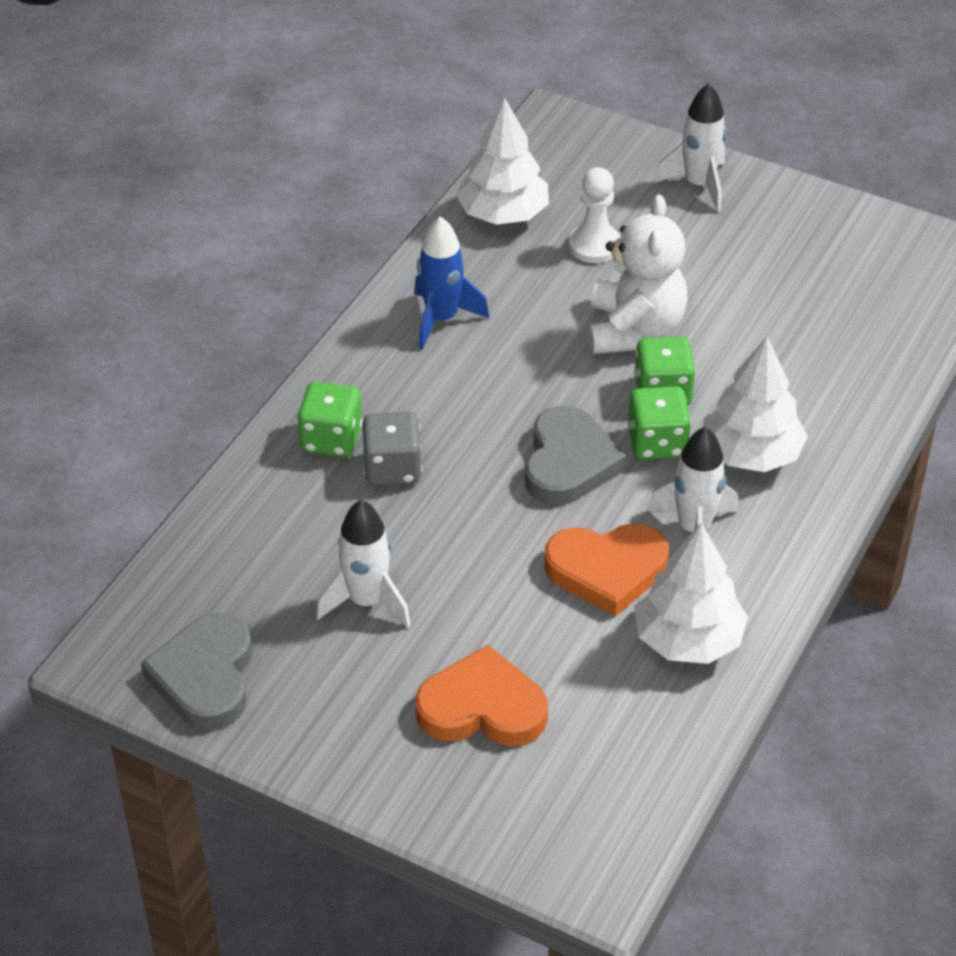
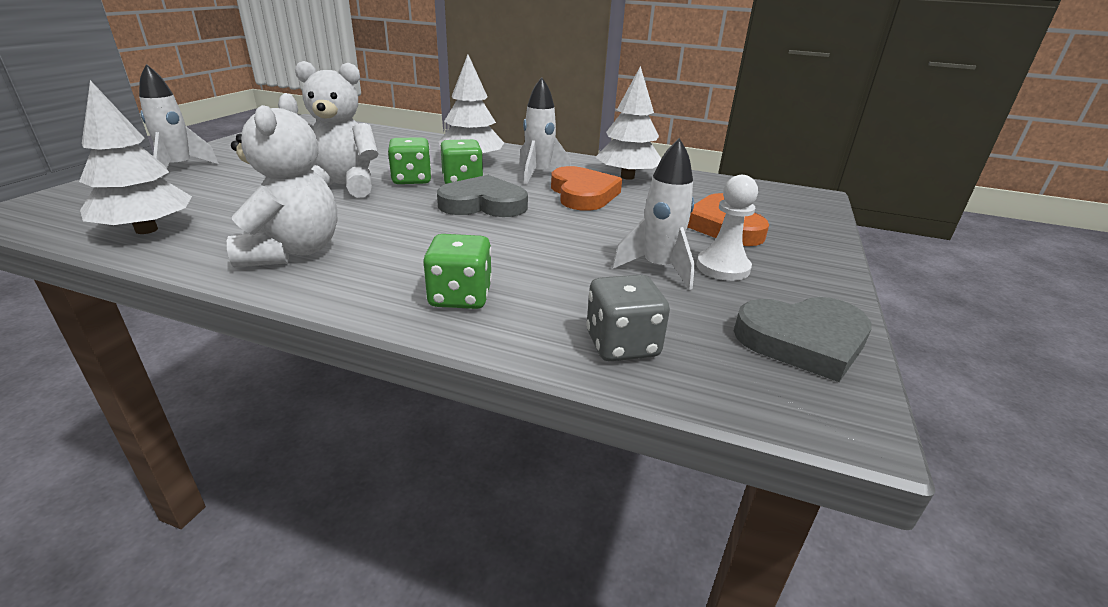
camera: 100 degrees left, 15 degrees down
grey dice [362,412,422,486] -> grey dice moved to [586,275,670,362]
blue rocket [414,216,489,349] -> white teddy bear [227,93,337,267]
white pawn [569,167,621,263] -> white pawn moved to [697,175,758,281]

